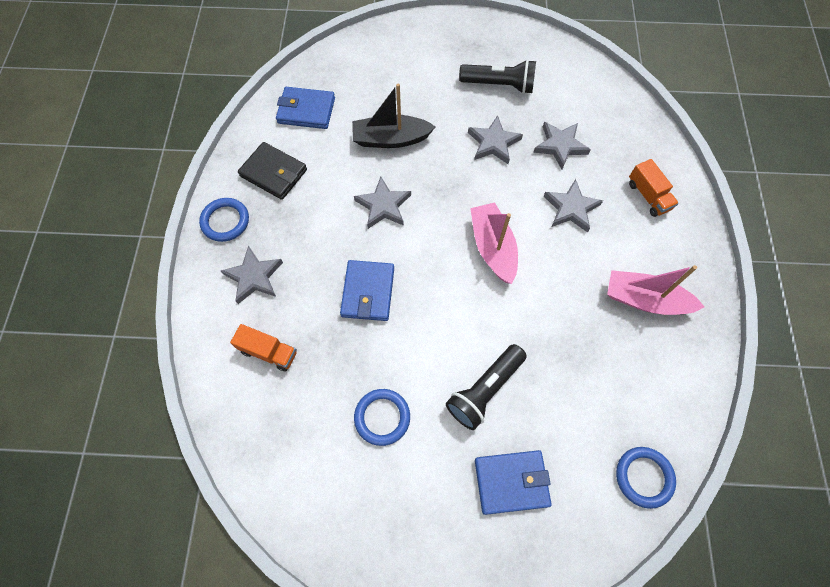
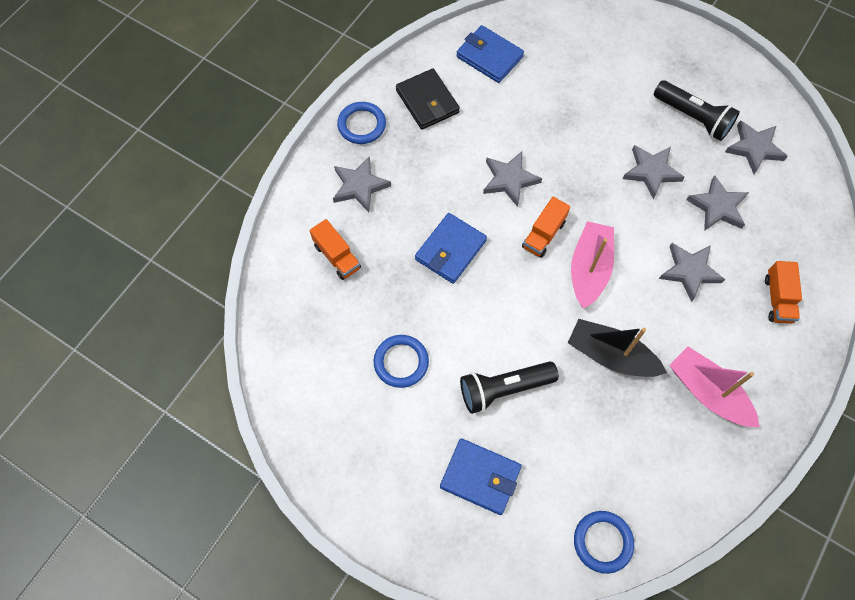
camera: 30 degrees right, 0 degrees up
black boat [352,83,435,148] -> black boat moved to [568,319,667,377]
none -> orange truck [522,197,570,258]
none -> grey star [725,120,788,174]

